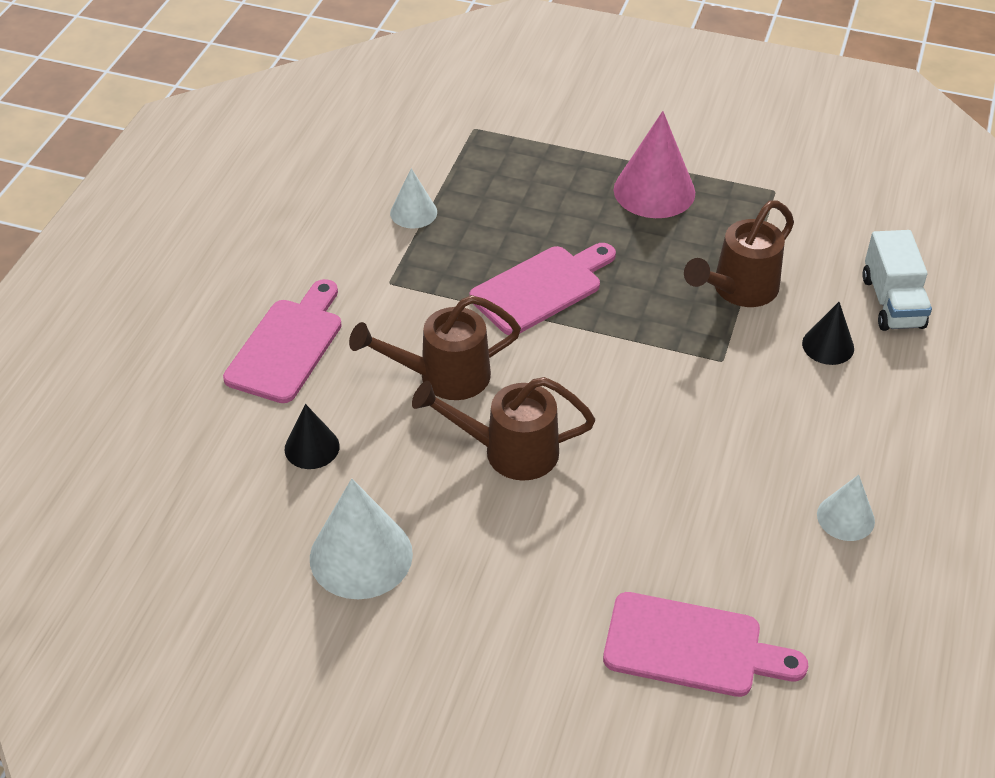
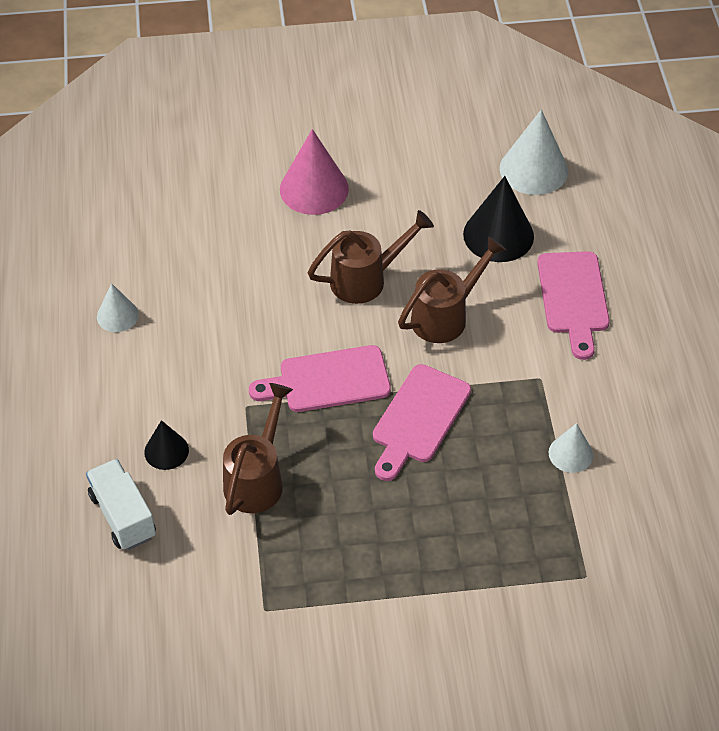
camera: 155 degrees right, 5 degrees up
black cone [285,404,340,469] -> black cone [463,176,534,262], size x1.76
white cone [310,478,413,599] -> white cone moved to [500,109,568,195]
pink cutting board [603,592,808,697] -> pink cutting board moved to [249,345,391,412]
pink cone [614,111,695,218] -> pink cone moved to [280,129,349,215]

